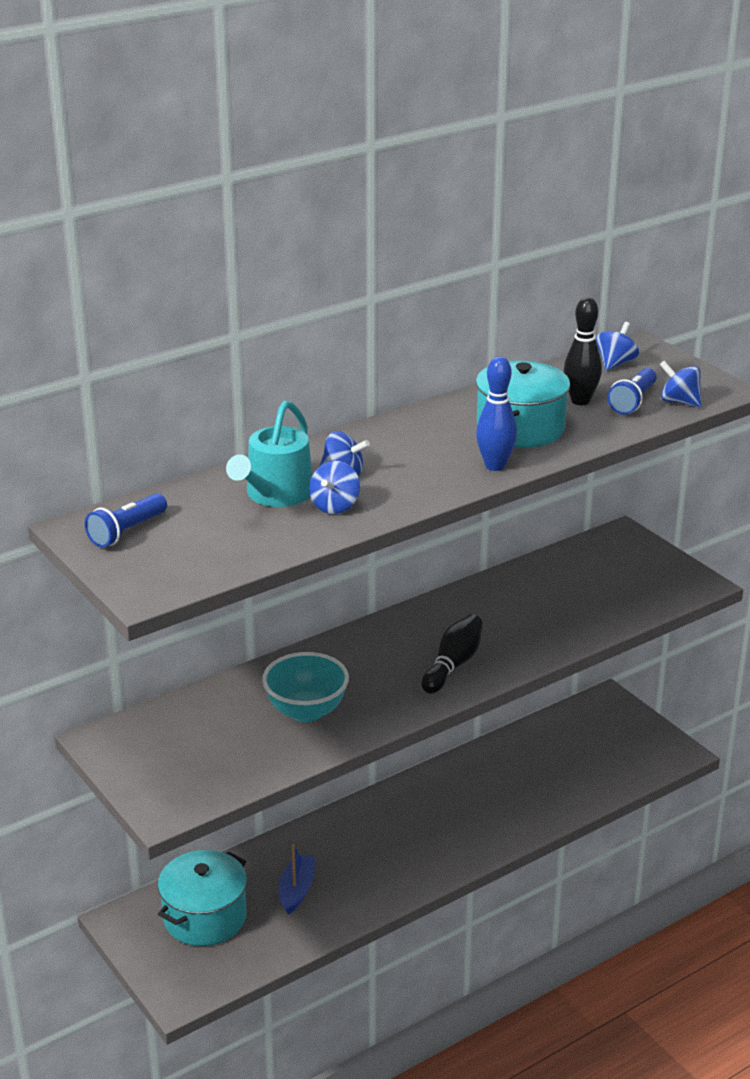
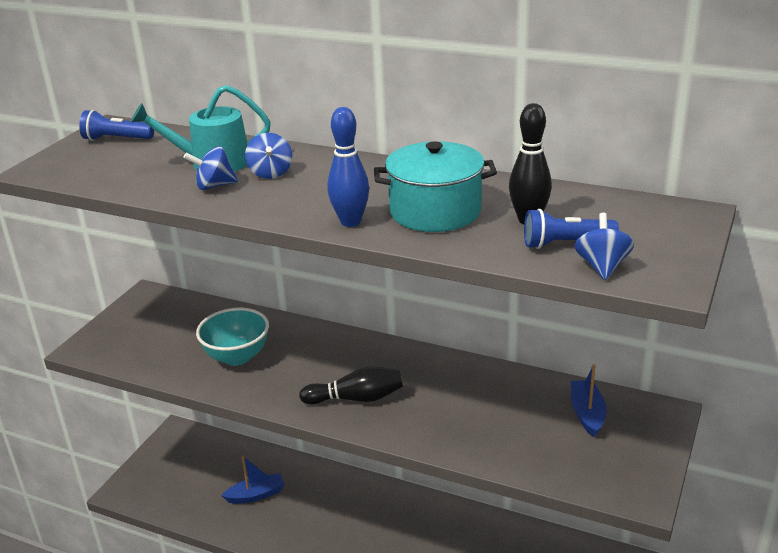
camera: 60 degrees right, 0 degrees up
turquoise pot [158,850,247,946] -> none
blue spinning top [596,322,639,371] -> none
none -> blue boat [571,364,607,437]

